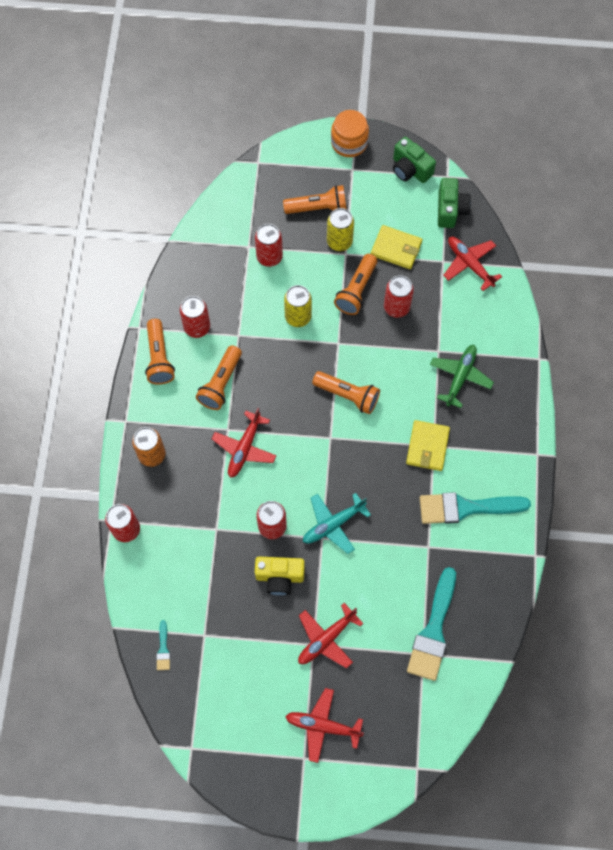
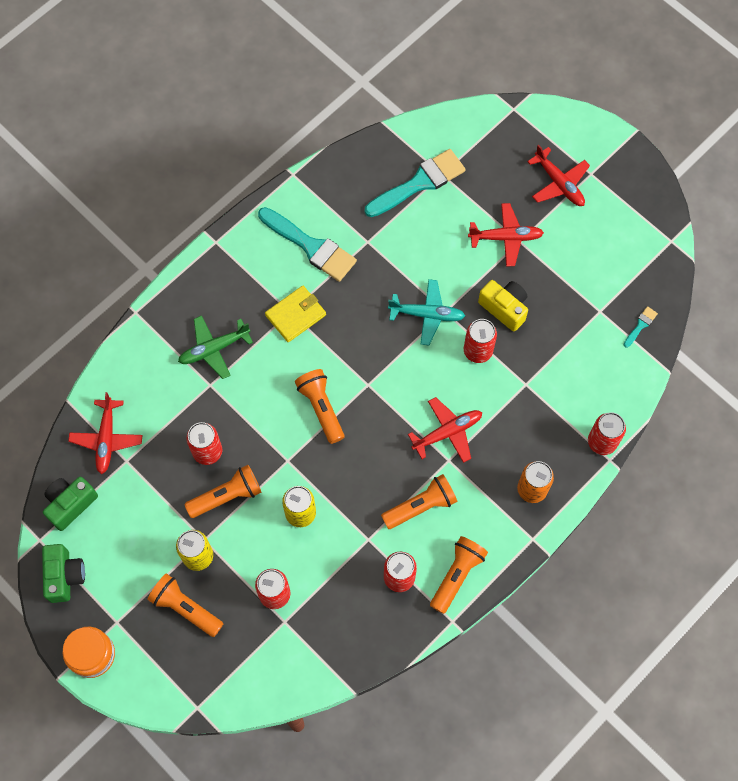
camera: 140 degrees left, 0 degrees up
yellow wallet [371,225,422,269] -> none

